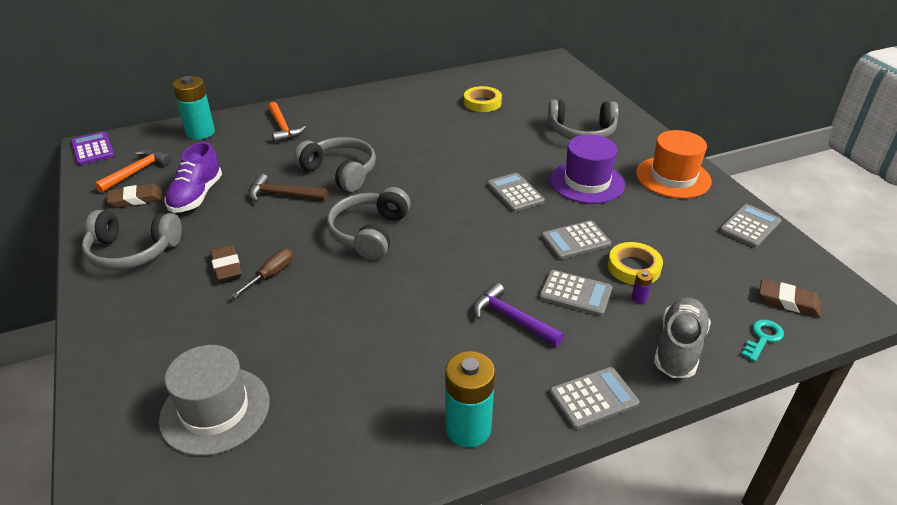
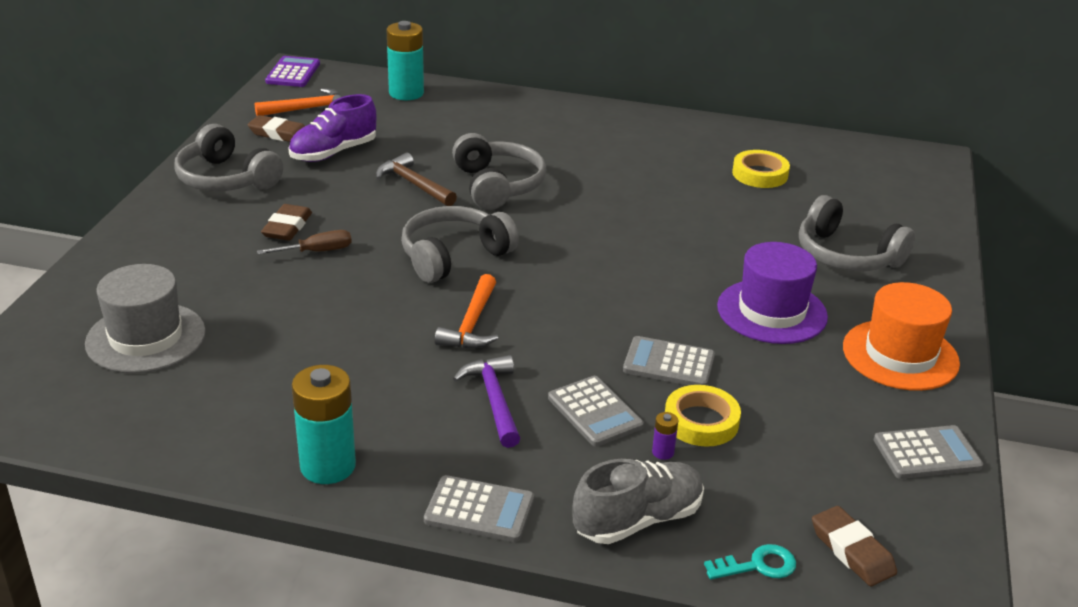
camera: 35 degrees right, 5 degrees down
orange hammer [268,102,306,143] -> orange hammer moved to [435,274,498,349]
grey calculator [487,173,545,212] -> none

